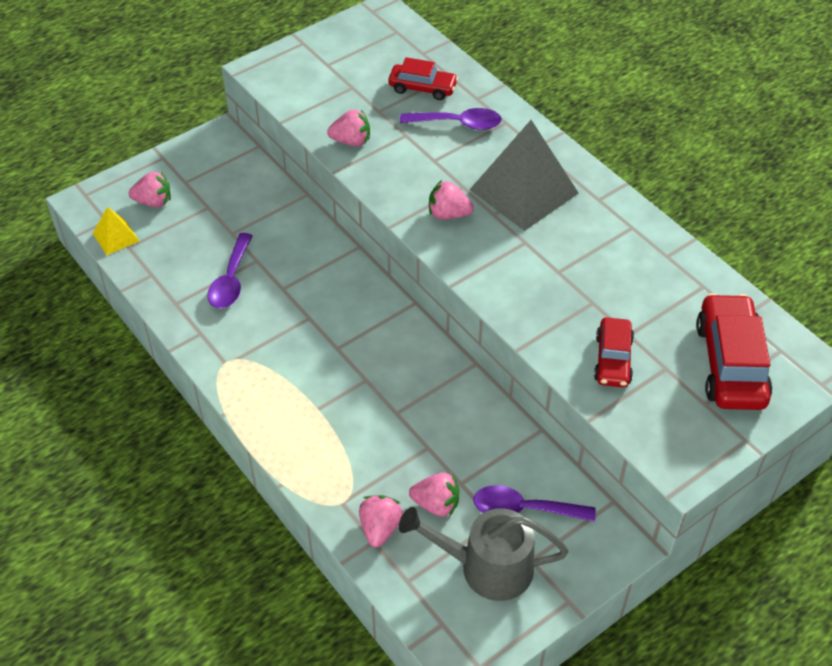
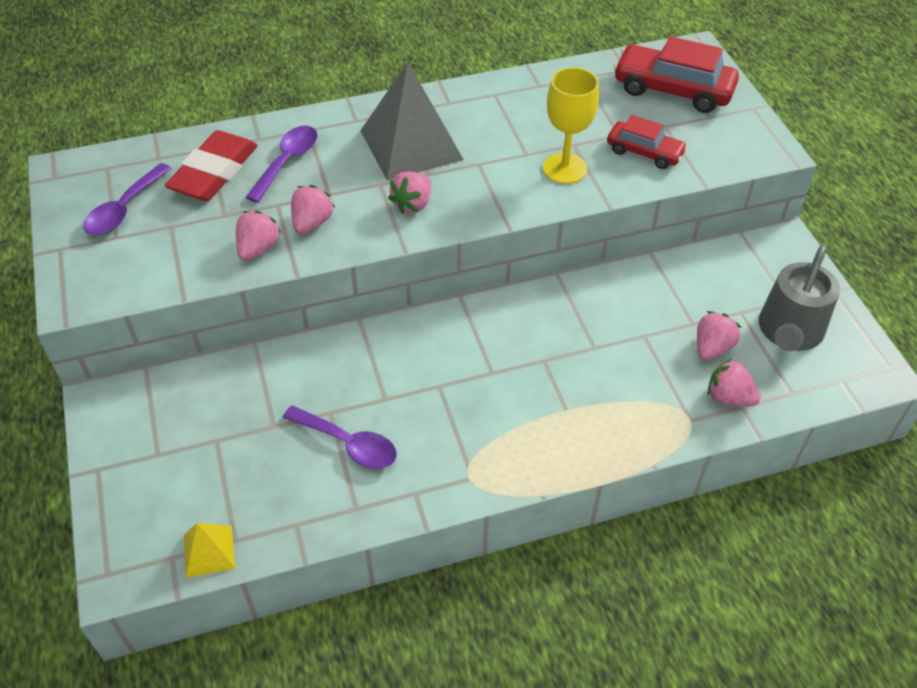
camera: 70 degrees left, 0 degrees up
pink strawberry [129,171,171,207] -> pink strawberry moved to [291,185,335,234]
red car [388,57,458,100] -> red eraser [165,130,258,201]
purple spoon [473,485,596,522] -> purple spoon moved to [83,163,172,235]
none -> yellow goblet [543,67,599,184]

